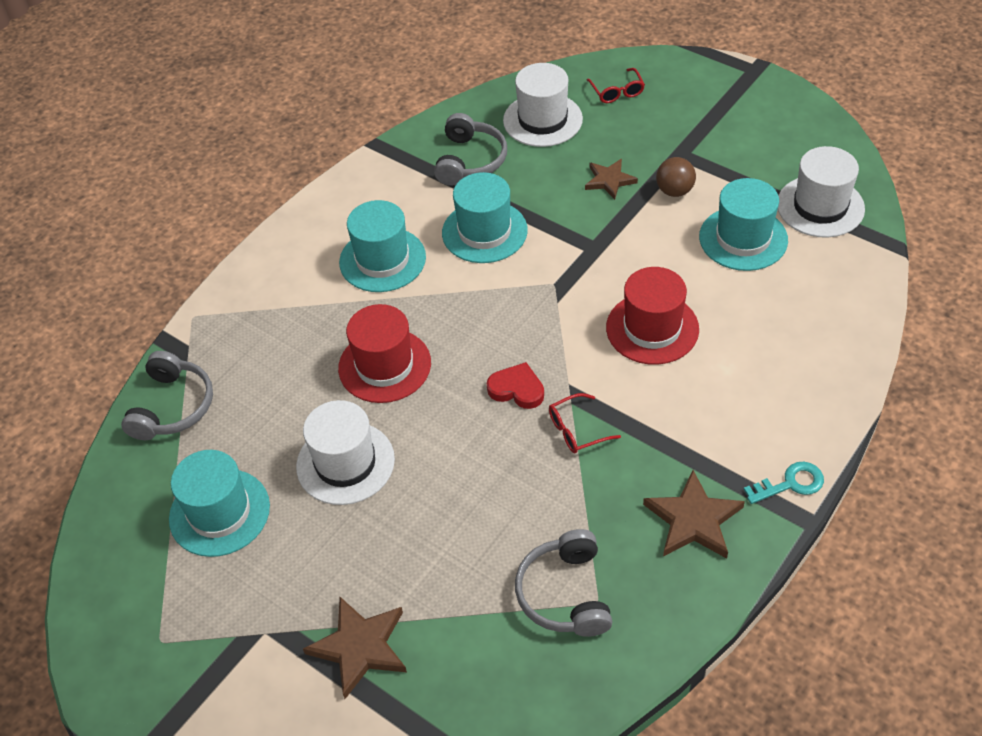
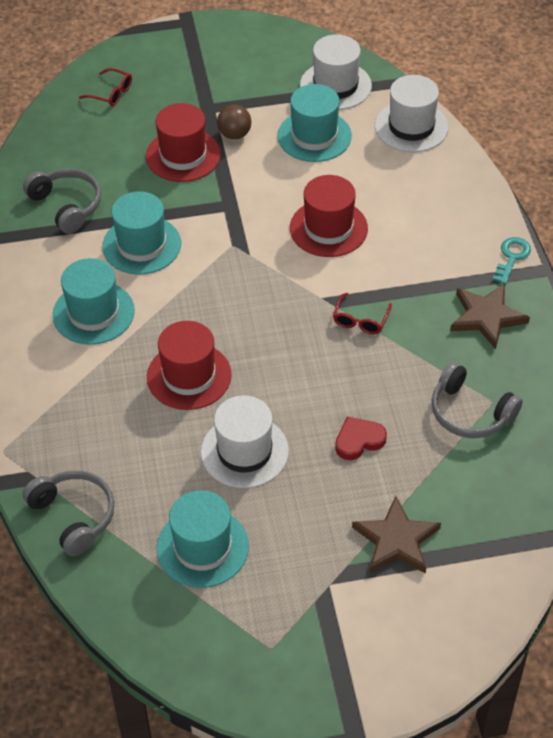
camera: 50 degrees left, 0 degrees up
red heart [487,362,544,409] -> red heart moved to [335,416,387,460]
white hat [503,63,583,147] -> white hat moved to [375,75,449,152]
brown star [585,159,638,200] -> red hat [146,103,221,182]

